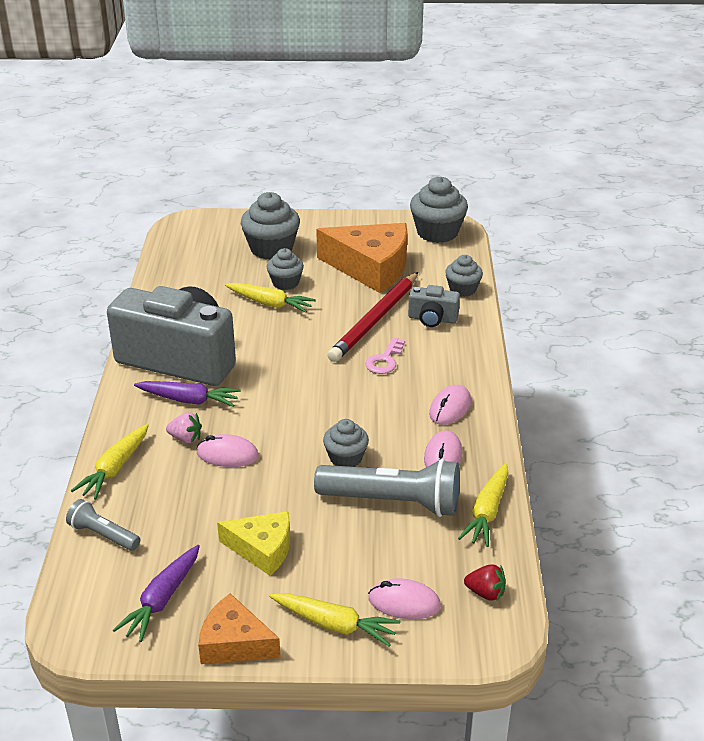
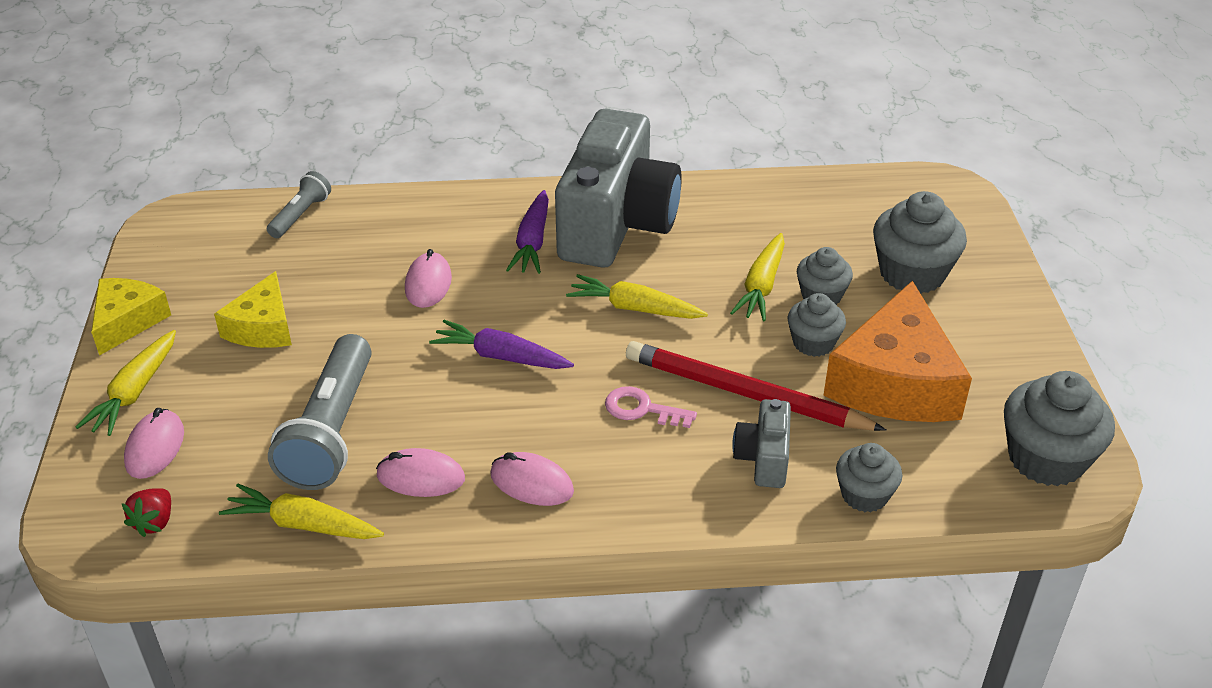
camera: 85 degrees right, 5 degrees up
yellow carrot [71,424,149,500] -> yellow carrot moved to [566,274,708,319]
purple carrot [113,545,200,642] -> purple carrot moved to [429,320,574,369]
pink strawberry [166,413,202,443] -> none
orange cheese [198,593,281,664] -> yellow cheese [91,278,171,356]
grey cupcake [323,419,369,467] -> grey cupcake moved to [787,293,846,357]

